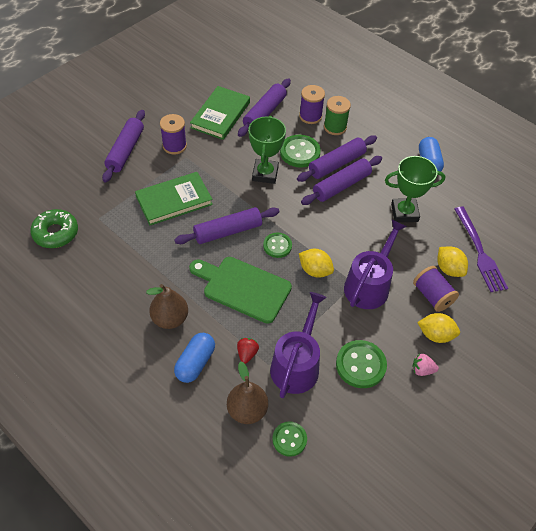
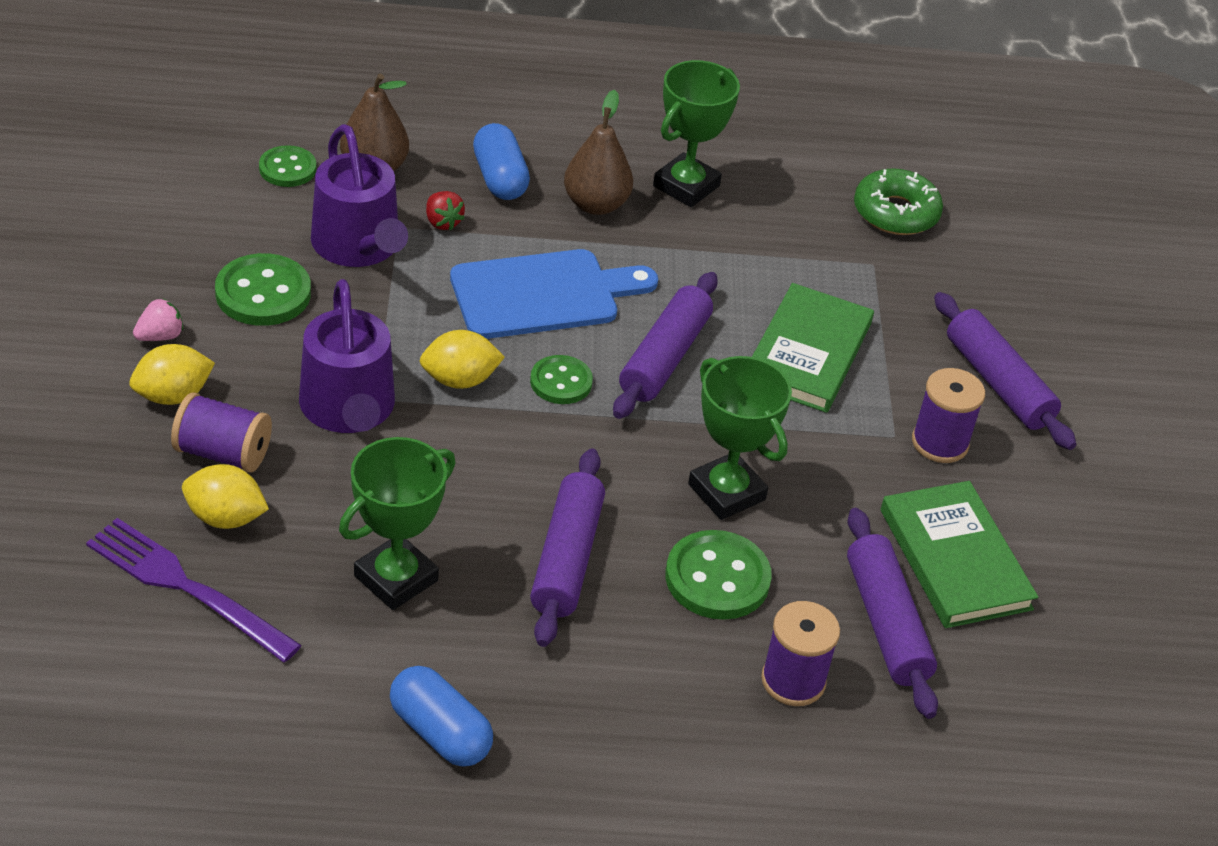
camera: 135 degrees right, 10 degrees down
green cutting board [189,257,292,324] -> blue cutting board [450,249,658,339]
purple rolling pin [297,135,377,182] -> none
green spool [324,96,351,135] -> none
none -> green trophy [653,60,740,207]

